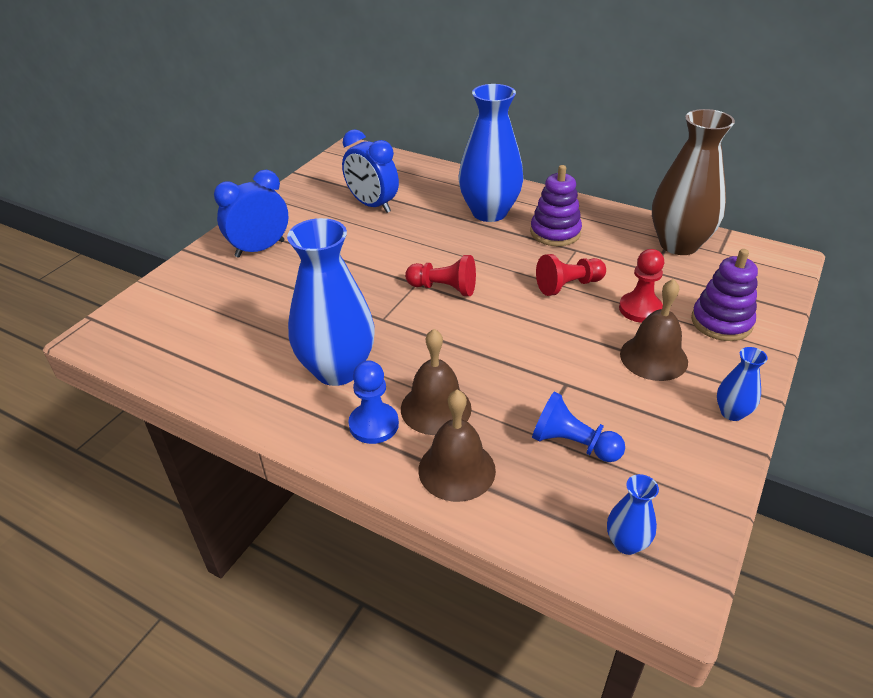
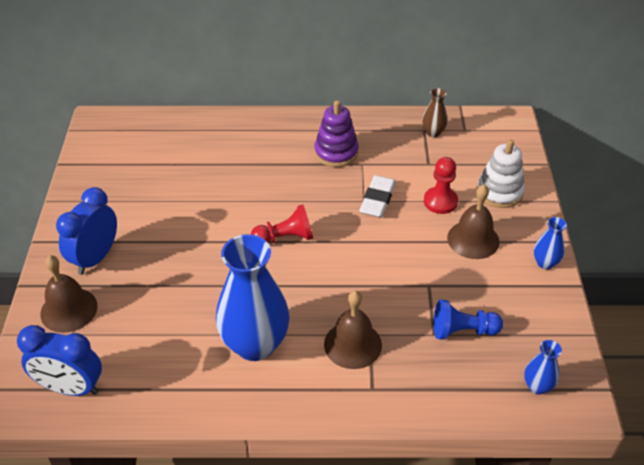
camera: 30 degrees left, 5 degrees up
blue clock [342,129,399,213] -> blue clock moved to [17,325,102,396]
blue pawn [349,361,399,444] -> none
brown bell [418,390,496,502] -> brown bell moved to [40,255,98,333]
blue vase [458,84,523,222] -> none
red pawn [536,254,606,296] -> white eraser [359,175,396,218]
brown vase [652,109,735,255] -> brown vase [422,88,448,137], size x0.45
purple stacking toy [691,249,758,341] -> white stacking toy [477,139,525,208]

